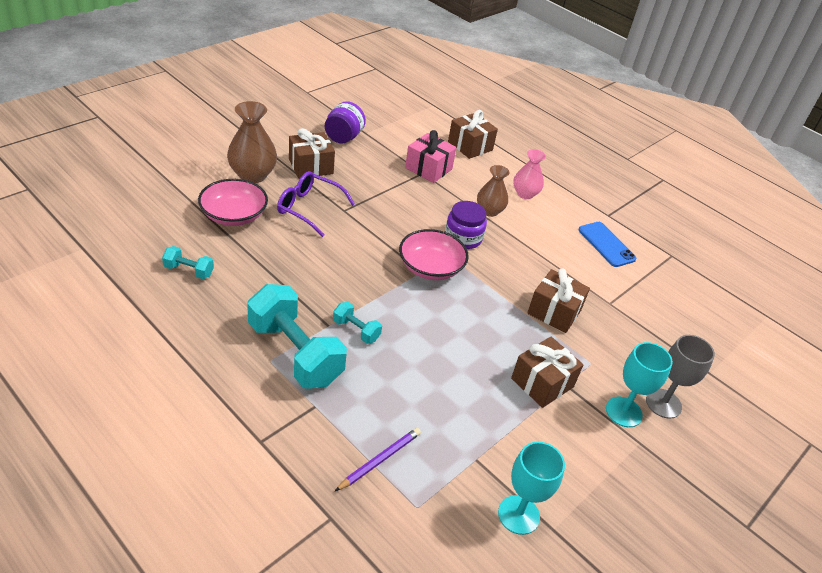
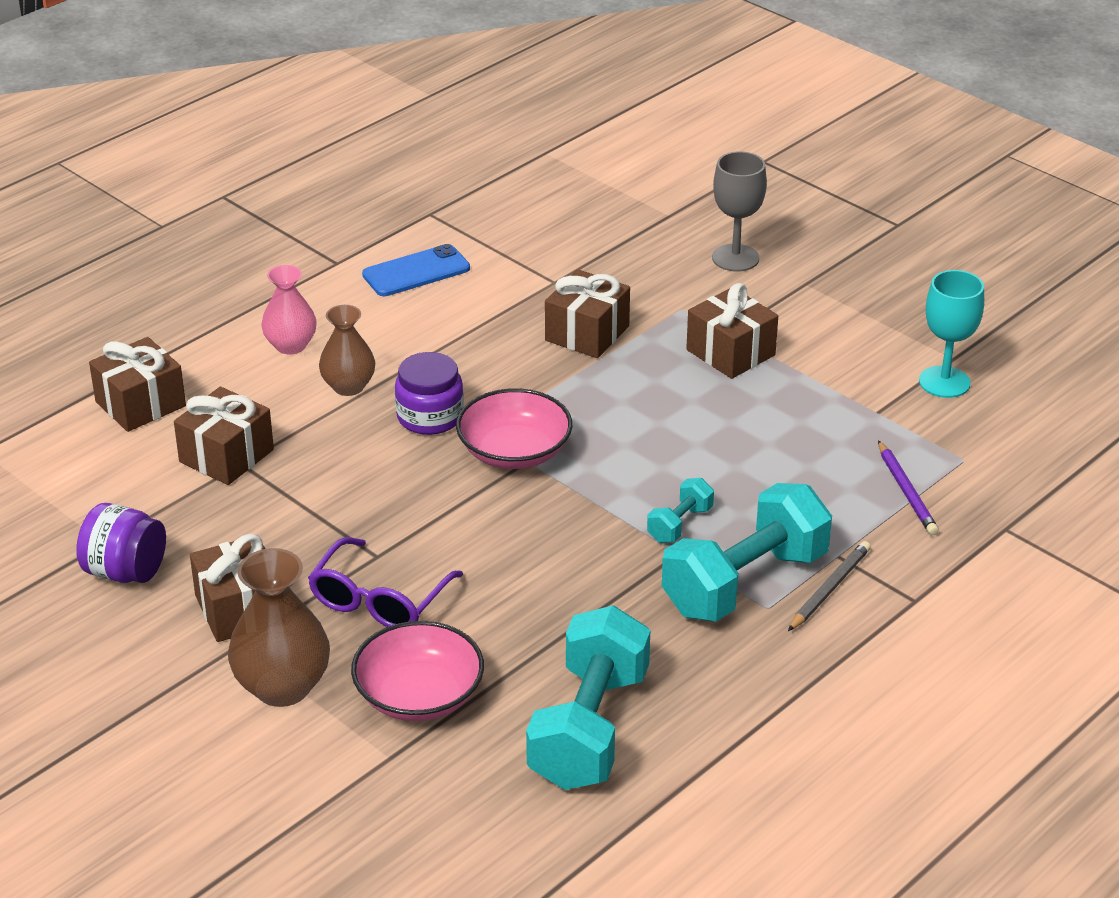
camera: 85 degrees left, 5 degrees down
turquoise dumbbell [162,246,214,279] -> turquoise dumbbell [526,606,650,790], size x2.19
purple pencil [335,428,421,491] -> purple pencil turned 150 degrees counterclockwise [878,440,939,535]
pink gift [405,130,456,183] -> brown gift [174,387,274,485]
turquoise goblet [606,342,673,427] -> none
none -> grey pencil [788,541,871,631]

